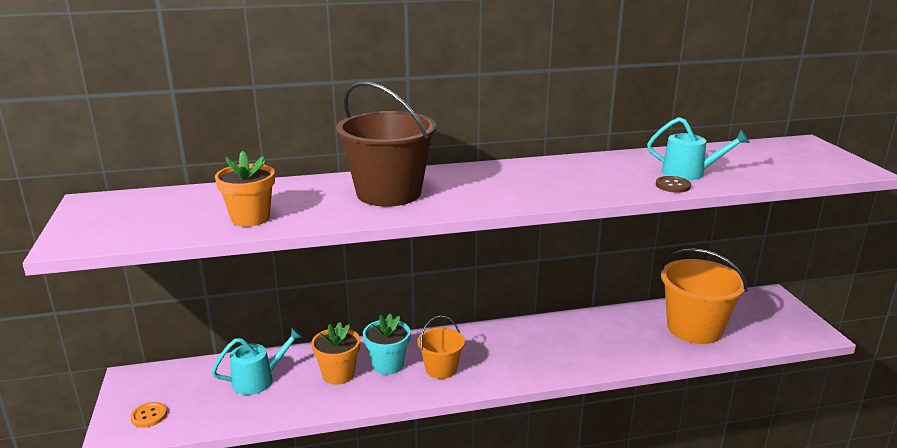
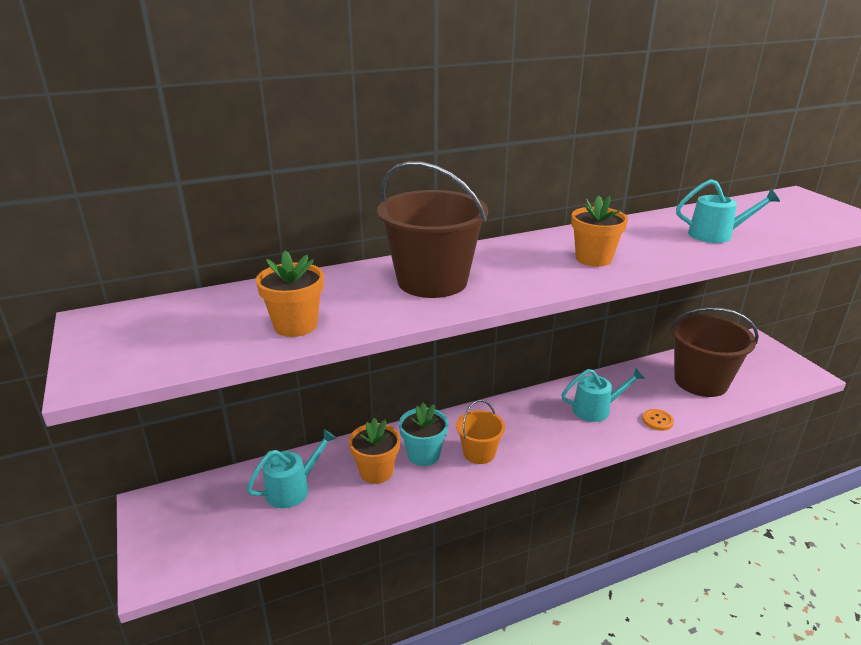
camera: 10 degrees left, 5 degrees up
orange button [130,402,167,428] -> orange button moved to [642,409,674,431]
brown button [656,176,691,193] -> none
orange bucket [661,248,747,344] -> brown bucket [670,307,759,397]
none -> turquoise watering can [561,368,645,422]
none -> orange flower pot [571,195,628,267]

